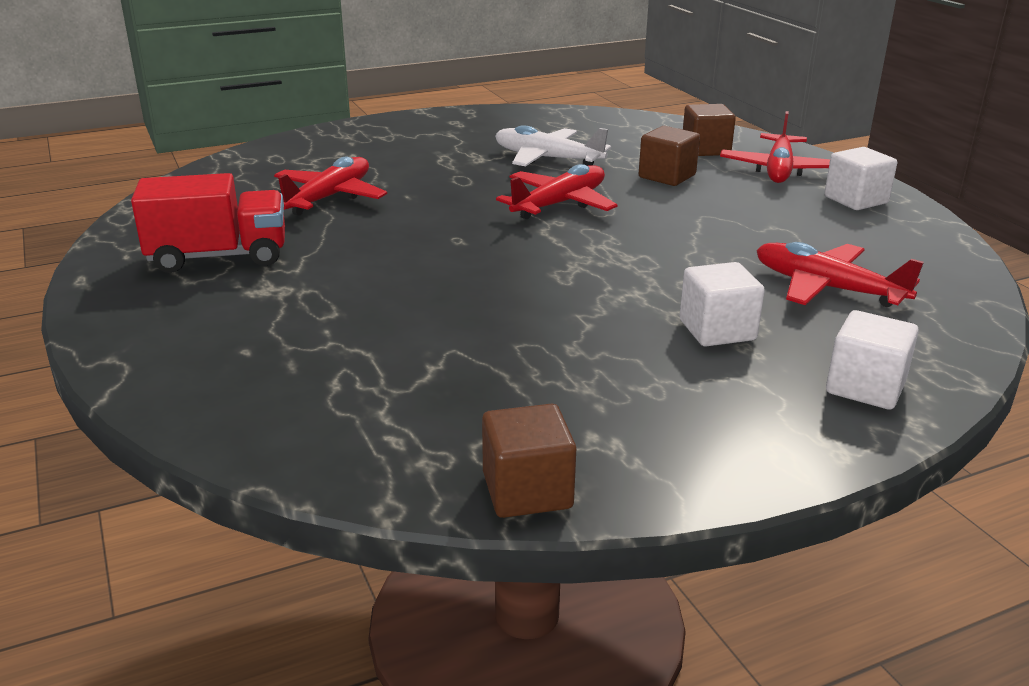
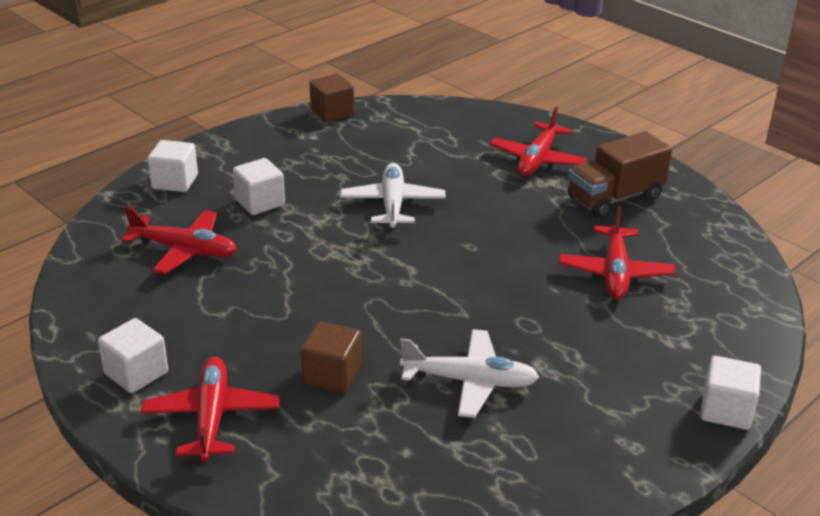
camera: 160 degrees right, 5 degrees up
red truck [131,173,285,273] -> brown truck [568,131,672,218]
red plane [496,164,618,219] -> red plane moved to [490,106,587,176]
brown cube [683,104,736,156] -> none
none -> white plane [340,163,446,228]
none -> white cube [700,356,761,430]

